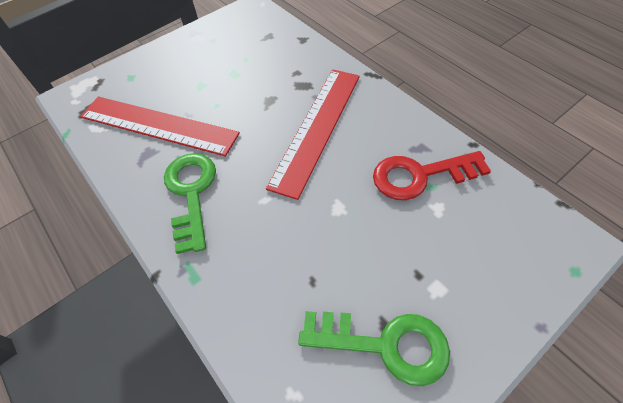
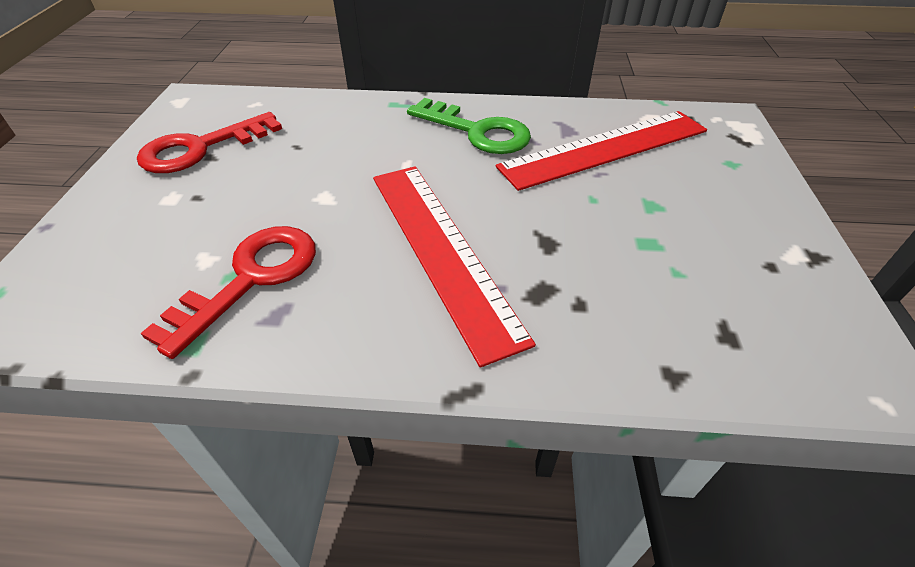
camera: 130 degrees right, 10 degrees down
green key [298,311,450,386] -> red key [137,112,282,173]

